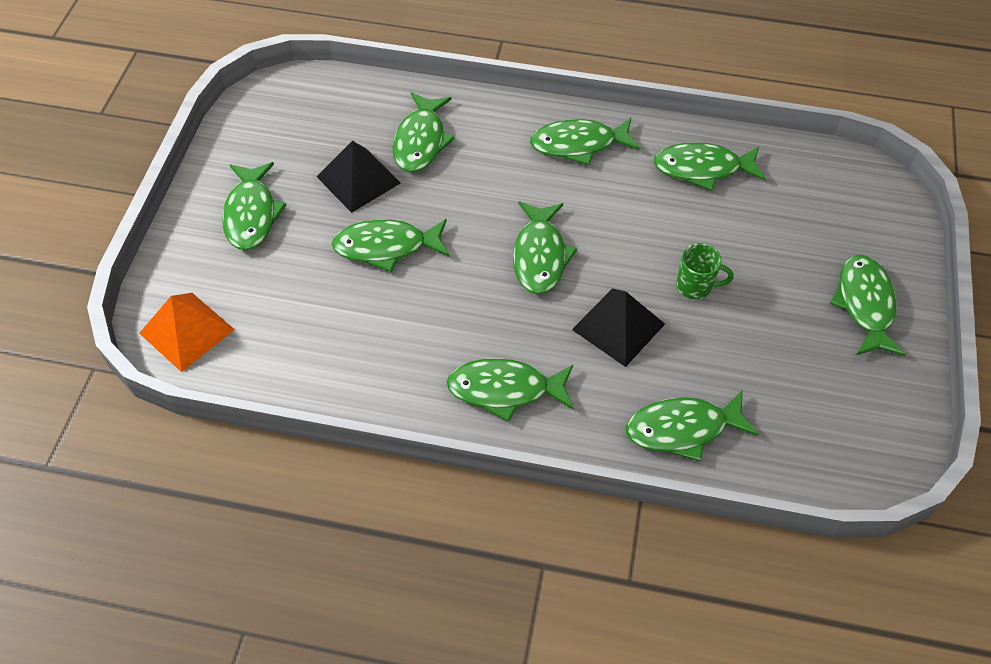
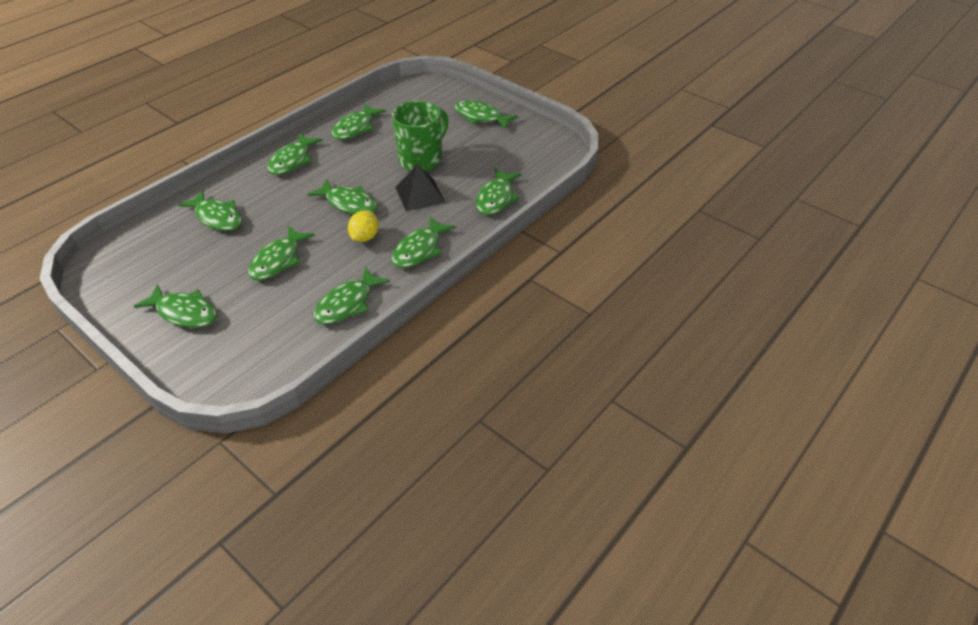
camera: 60 degrees left, 10 degrees down
orange pyramid [139,293,235,372] -> none
black pyramid [316,141,401,213] -> none
green mug [676,243,734,299] -> green mug [392,101,448,172], size x2.03
none -> green fish [314,267,390,324]
none -> yellow lemon [348,211,379,242]

